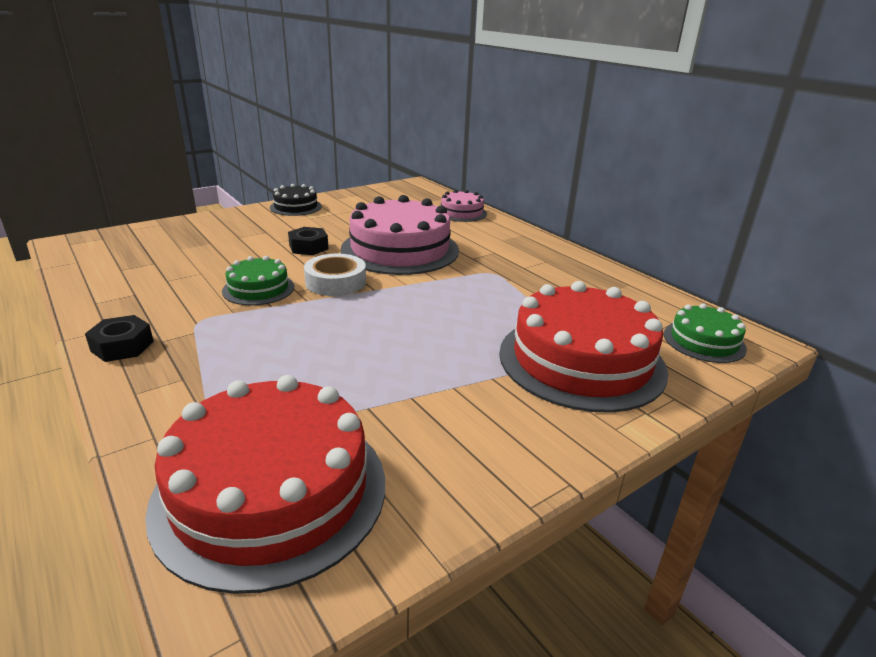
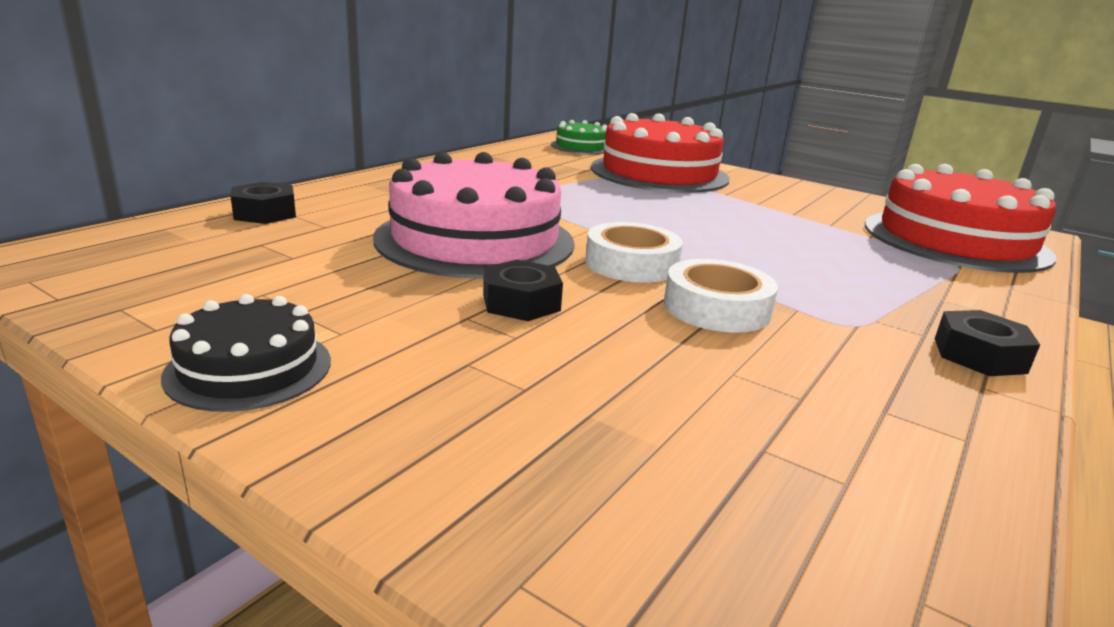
camera: 110 degrees left, 5 degrees down
green cake [222,256,294,306] -> white tape [664,259,778,332]
pink cake [441,190,487,222] -> black nut [230,182,296,224]

